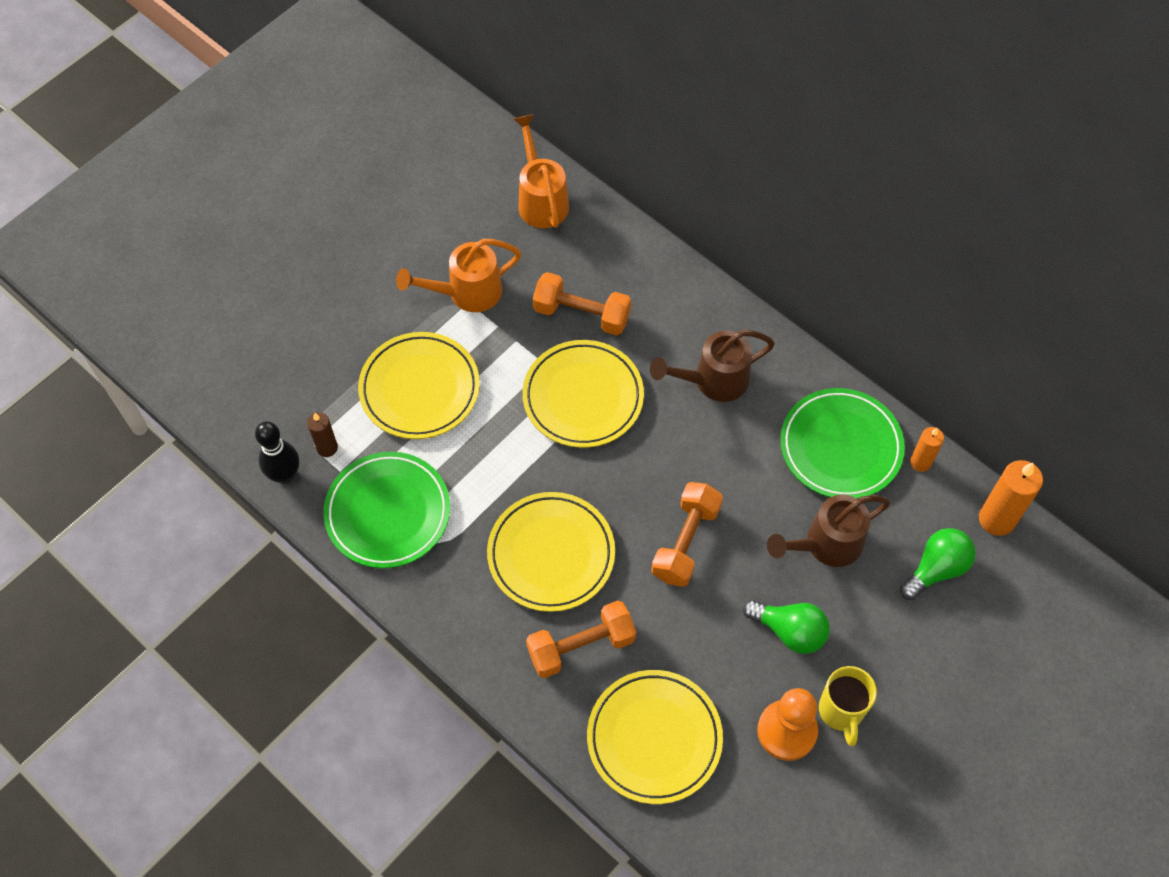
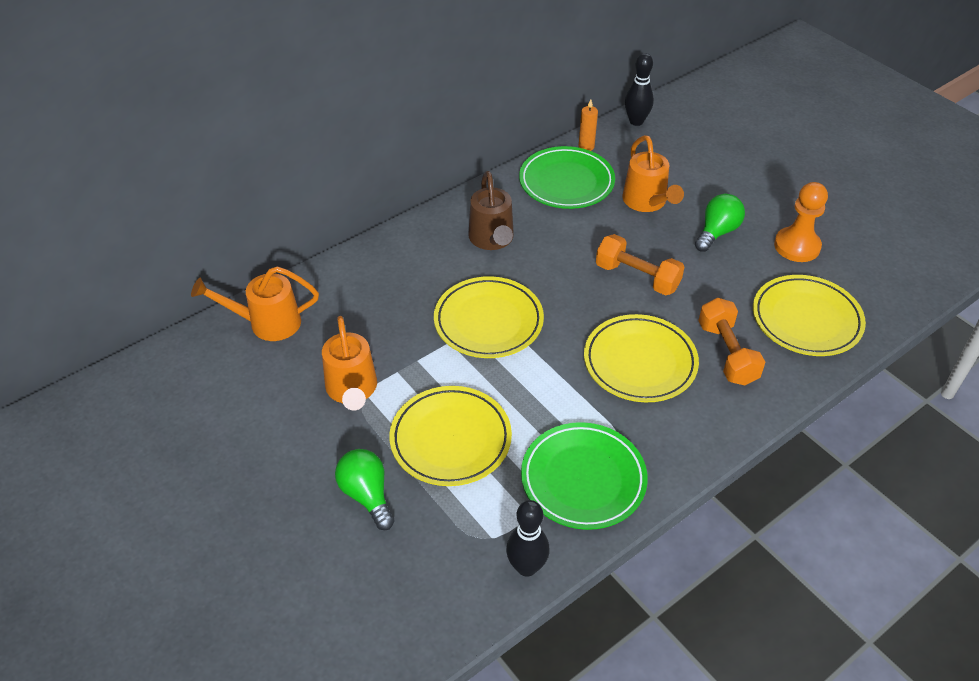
camera: 80 degrees left, 15 degrees down
brown candle [307,412,338,457] -> none
orange dumbbell [533,272,631,336] -> none
brown watering can [767,495,890,567] -> orange watering can [622,135,684,212]
yellow mug [819,666,877,746] -> none
green light bulb [900,528,976,600] -> green light bulb moved to [335,449,394,530]
orange candle [979,460,1043,536] -> black bowling pin [625,53,654,126]

